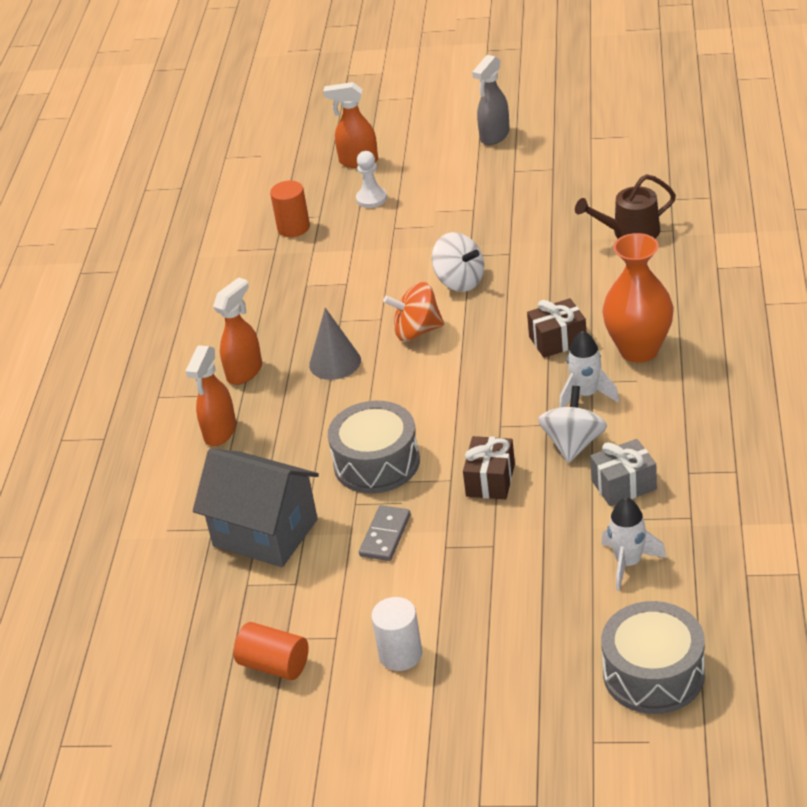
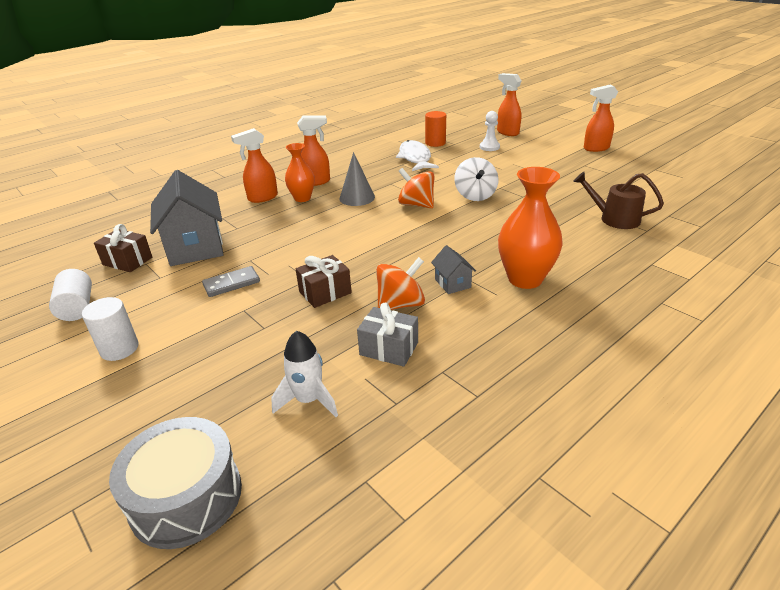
camera: 40 degrees right, 5 degrees down
orange cylinder [234,622,309,680] -> white cylinder [49,269,92,321]
grey drum [328,401,420,493] -> none
grey spray bottle [472,55,510,145] -> orange spray bottle [584,84,618,152]
brown gift [527,298,586,358] -> brown gift moved to [94,224,152,272]
white spinning top [538,386,607,463] -> orange spinning top [376,257,425,310]
white rocket [559,331,619,408] -> grey house [431,245,476,294]
none -> orange vase [285,143,315,202]
none -> white fish [396,140,439,171]

